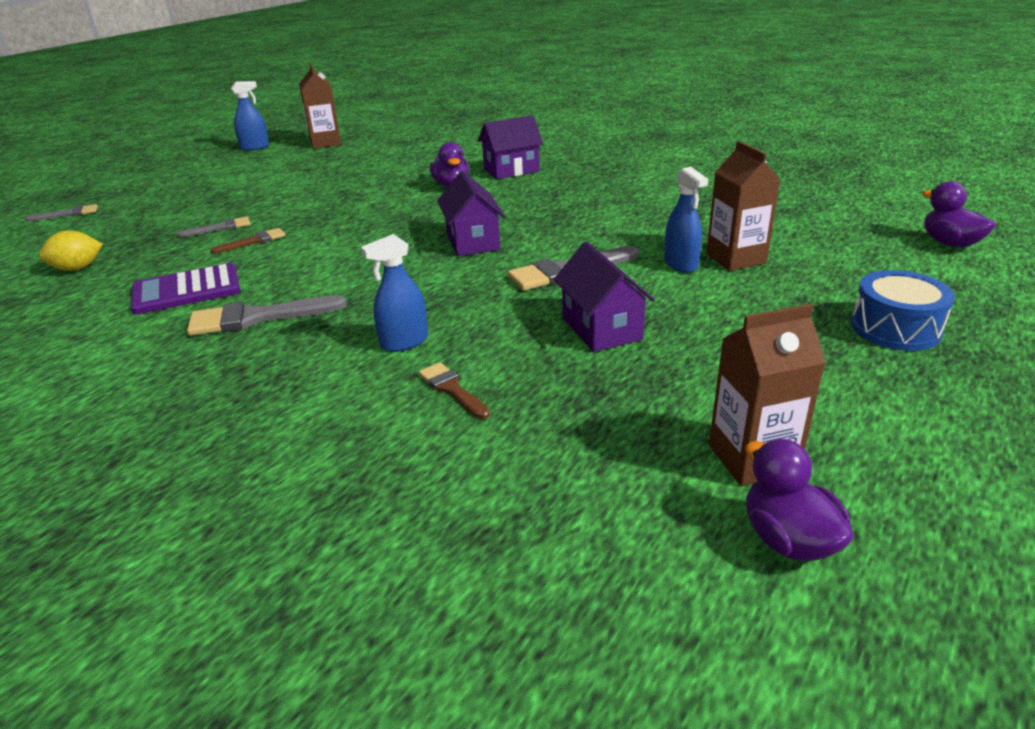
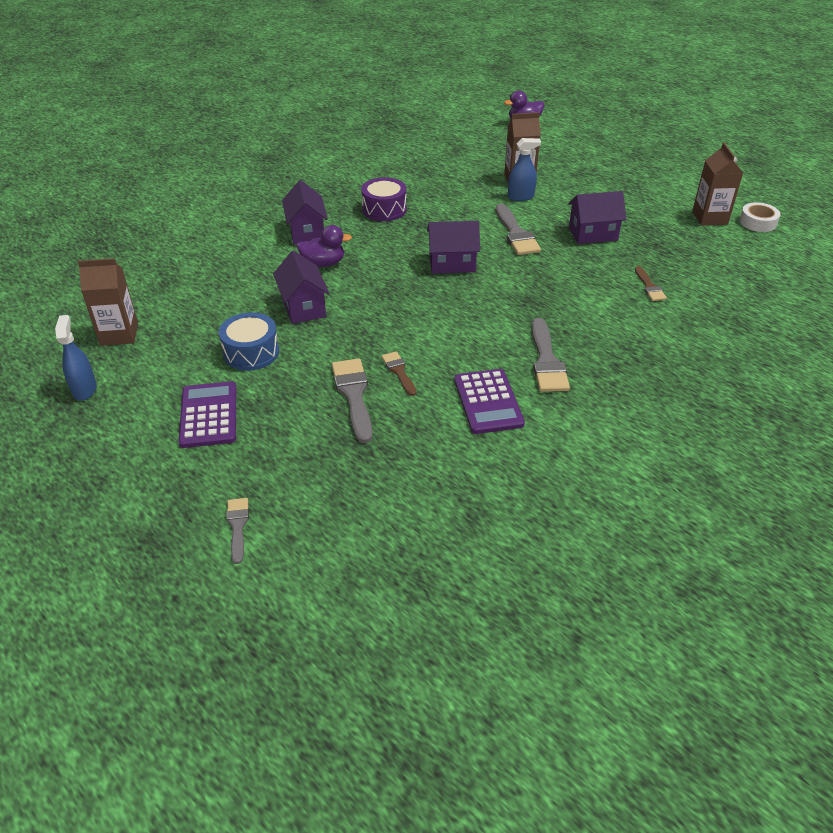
camera: 80 degrees left, 10 degrees up
yellow lemon [39,231,103,271] -> none
grey brush [177,217,251,237] -> grey brush [332,359,372,443], size x1.73
blue spray bottle [361,234,428,352] -> none
brown brush [418,362,490,419] -> brown brush turned 75 degrees counterclockwise [635,266,667,301]
purple duck [745,439,854,561] -> white tape [739,202,781,232]
blue drum [851,270,955,351] -> blue drum moved to [219,312,279,371]
none -> purple calculator [179,381,236,448]
none -> purple house [273,251,330,324]
none -> purple drum [361,177,407,221]

